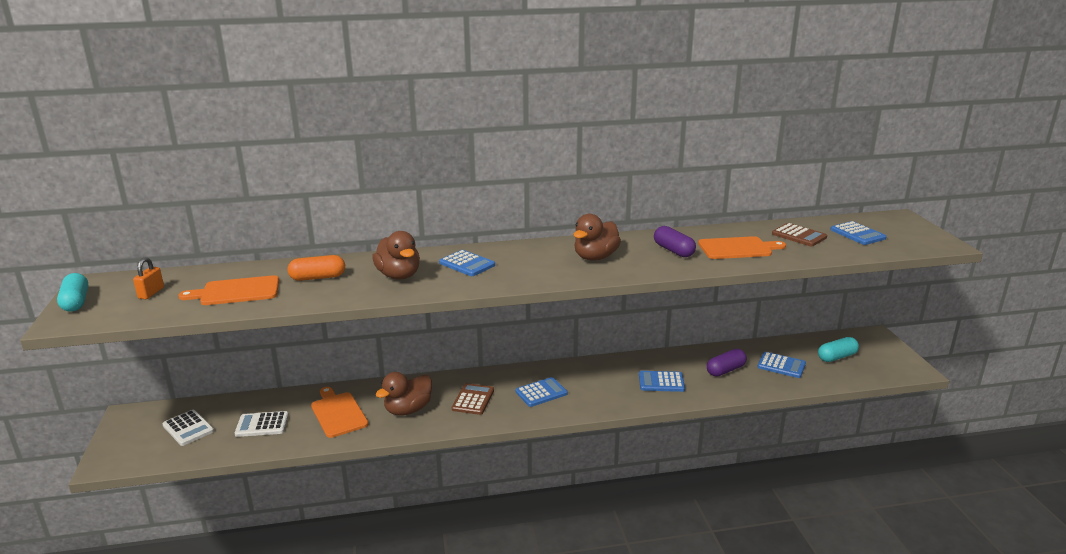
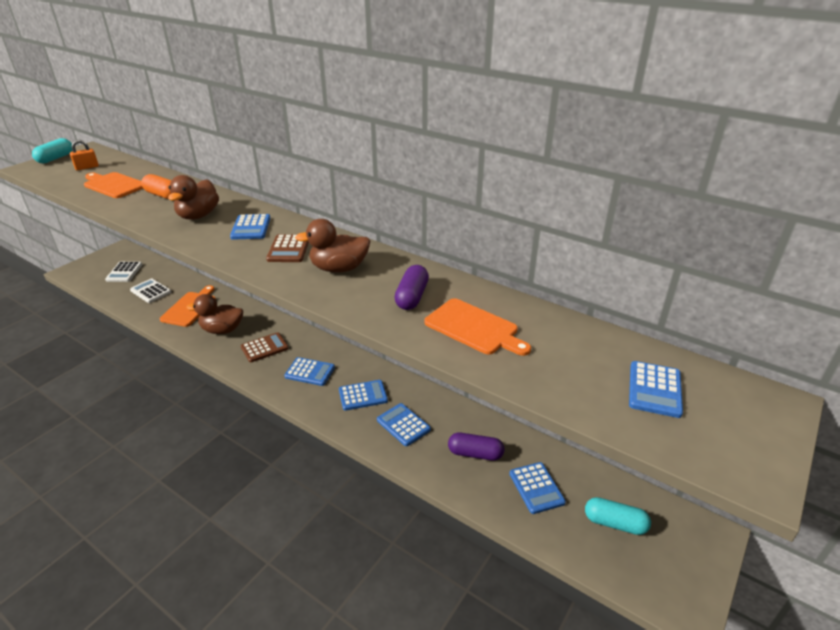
camera: 45 degrees right, 10 degrees up
brown calculator [772,223,827,246] -> brown calculator moved to [266,234,309,262]
none -> blue calculator [339,380,388,411]

